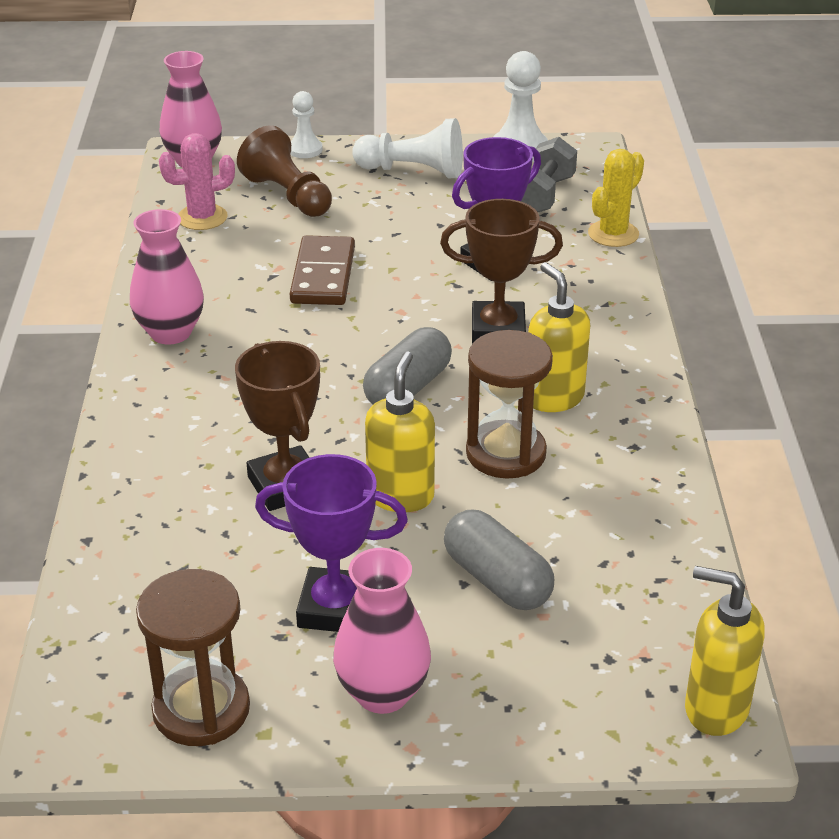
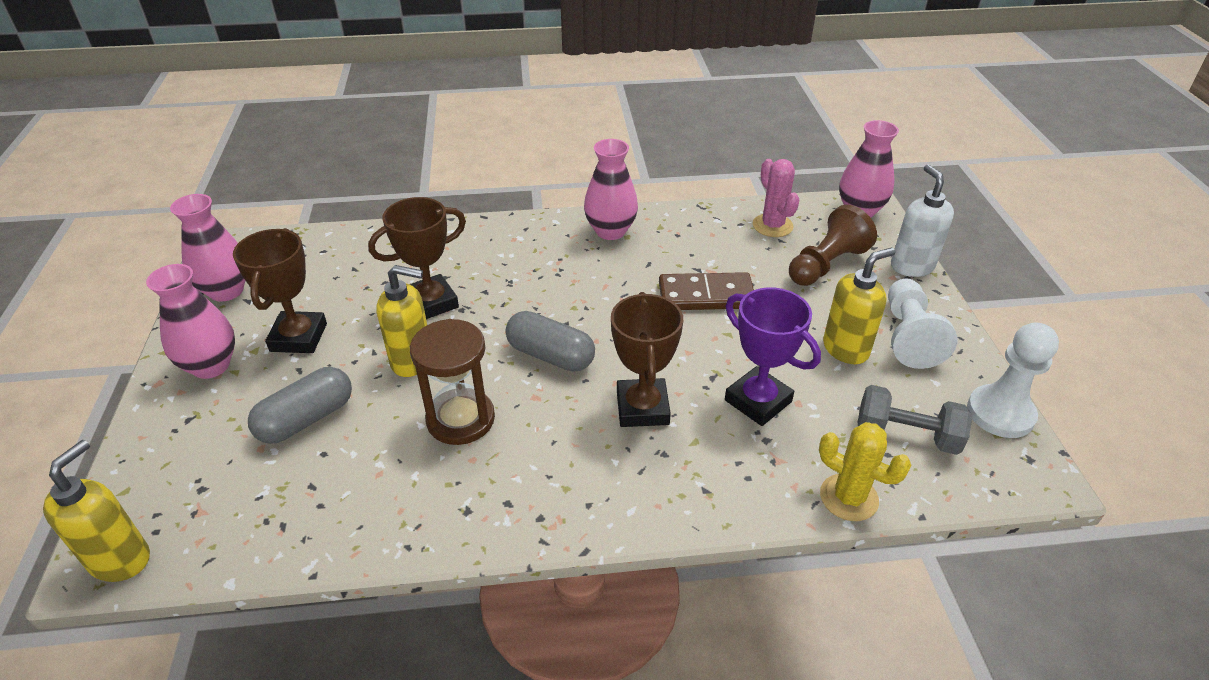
camera: 85 degrees right, 5 degrees up
brown hourglass [136,569,250,746] -> pink vase [170,194,245,302]
purple trophy [255,454,408,632] -> brown trophy [233,228,327,353]
white pawn [290,91,323,158] -> white soap dispenser [891,164,954,277]
yellow soap dispenser [528,262,590,412] -> yellow soap dispenser moved to [823,248,895,364]

